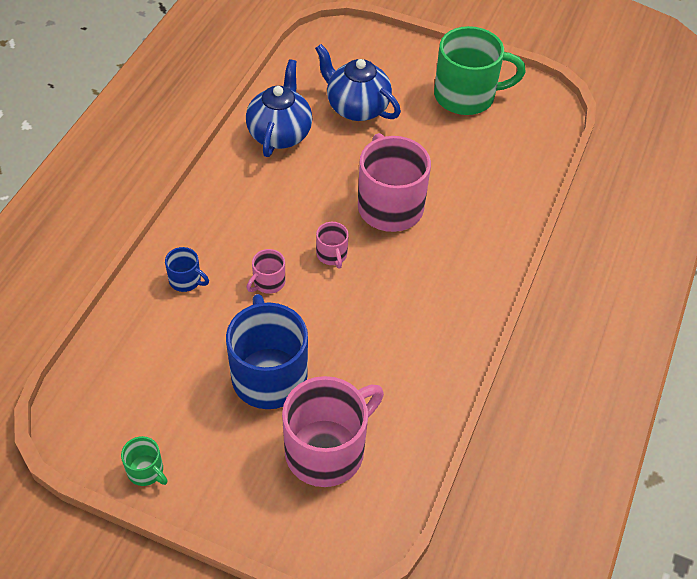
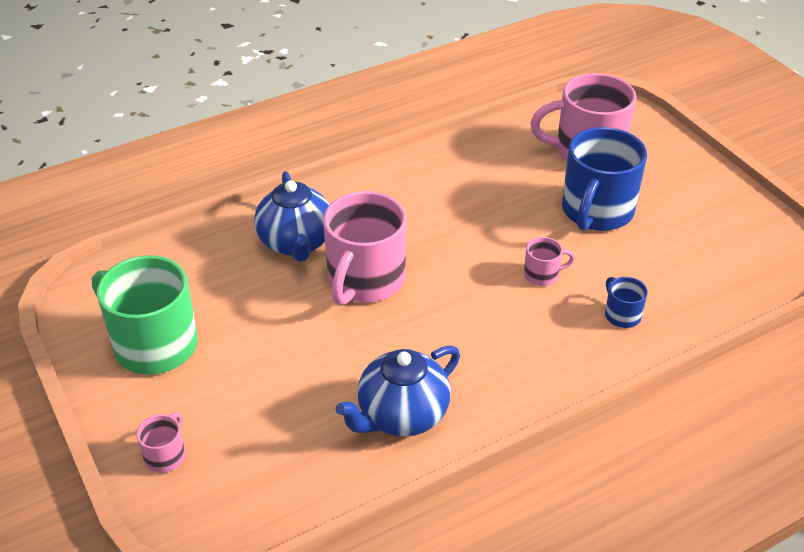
camera: 140 degrees left, 10 degrees down
green mug [121,436,168,486] -> none
blue teapot [315,44,401,121] -> blue teapot moved to [255,171,330,262]
pink mug [316,222,349,269] -> pink mug moved to [137,412,185,473]

